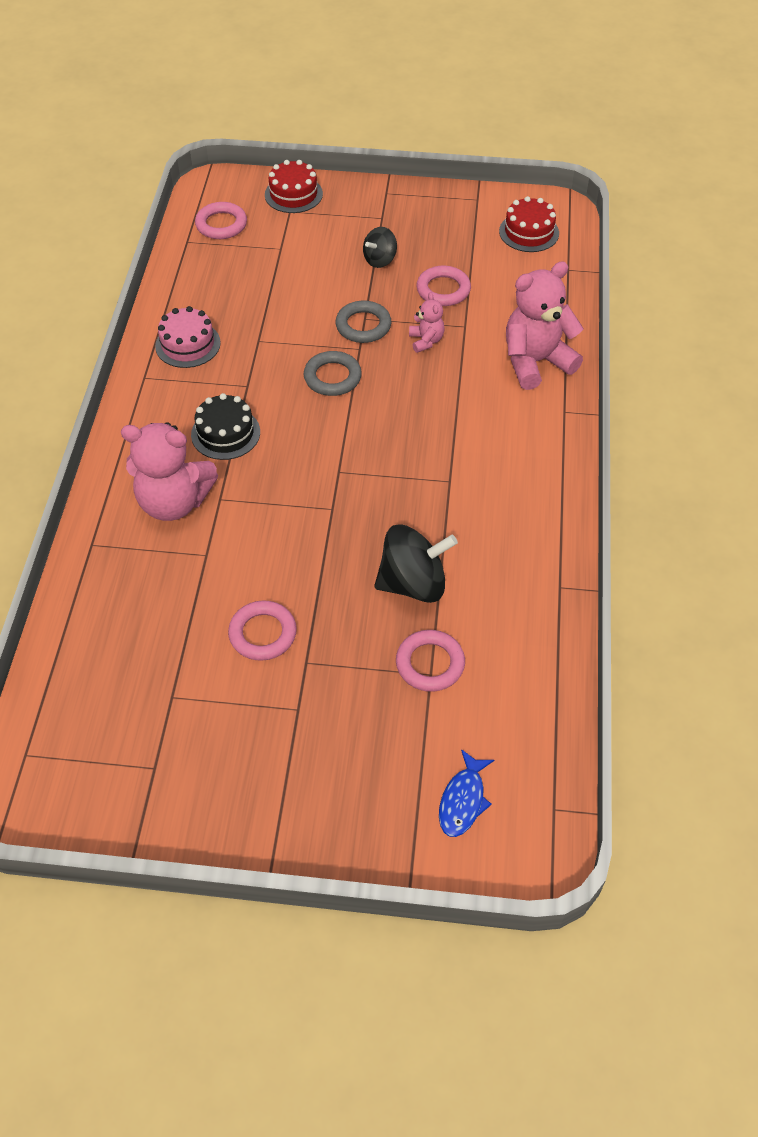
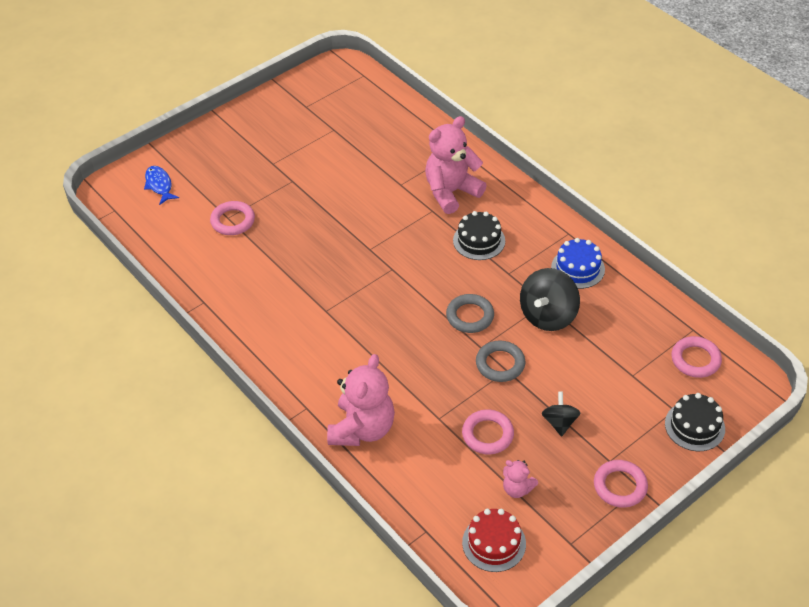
camera: 135 degrees right, 5 degrees down
pink cake [155,306,221,368] -> blue cake [551,238,605,289]
pink ring [228,600,297,661] -> pink ring moved to [594,460,648,508]
red cake [265,160,323,213] -> black cake [665,393,725,451]
black spinning top [374,524,458,603] -> black spinning top moved to [520,268,580,331]
pink teddy bear [409,292,445,353] -> pink teddy bear moved to [503,460,538,498]

